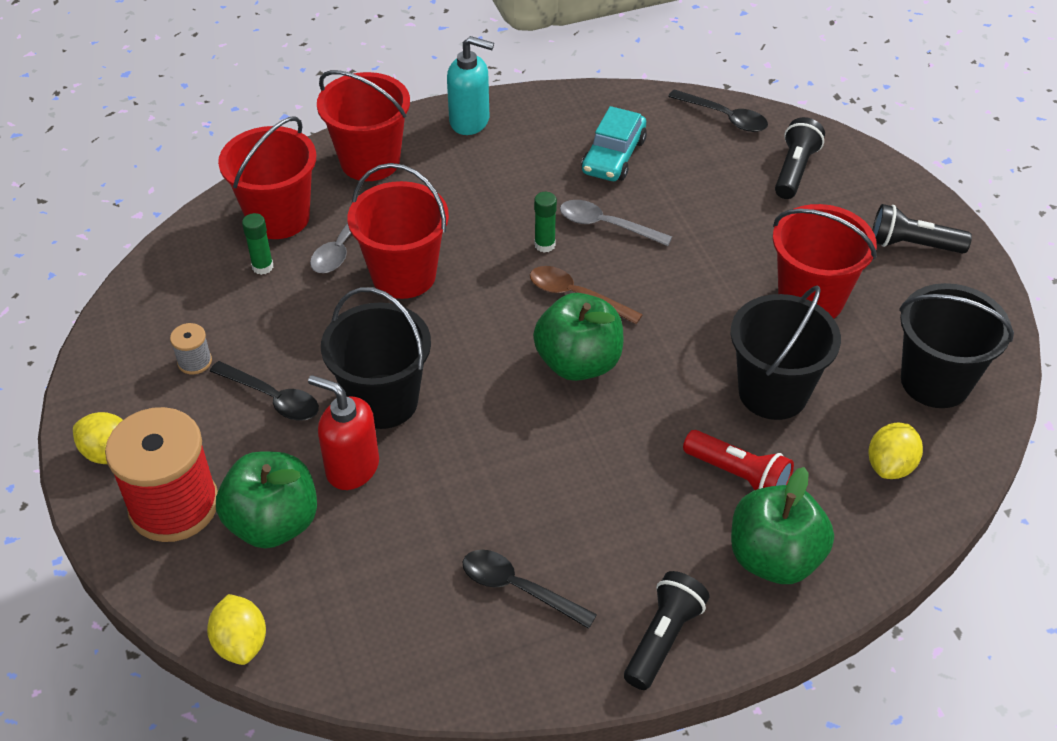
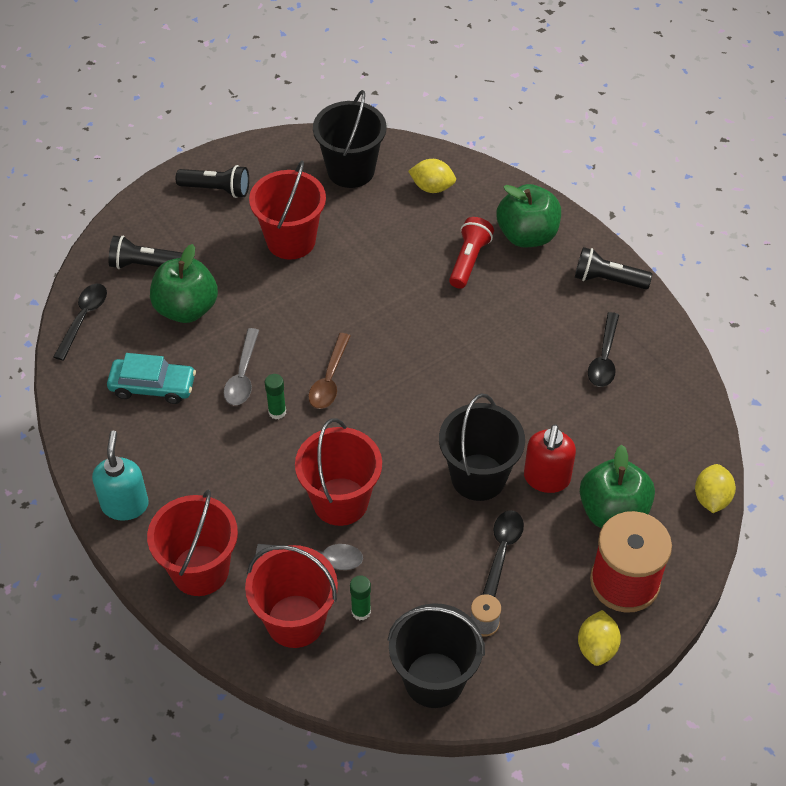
camera: 105 degrees left, 5 degrees up
yellow lemon [207,594,266,665] -> yellow lemon turned 45 degrees counterclockwise [695,464,736,513]
green apple [533,293,623,381] -> green apple moved to [150,244,218,323]
black bucket [731,286,841,420] -> black bucket moved to [388,603,485,708]
black flashlight [872,204,972,254] -> black flashlight turned 75 degrees counterclockwise [176,165,249,198]

